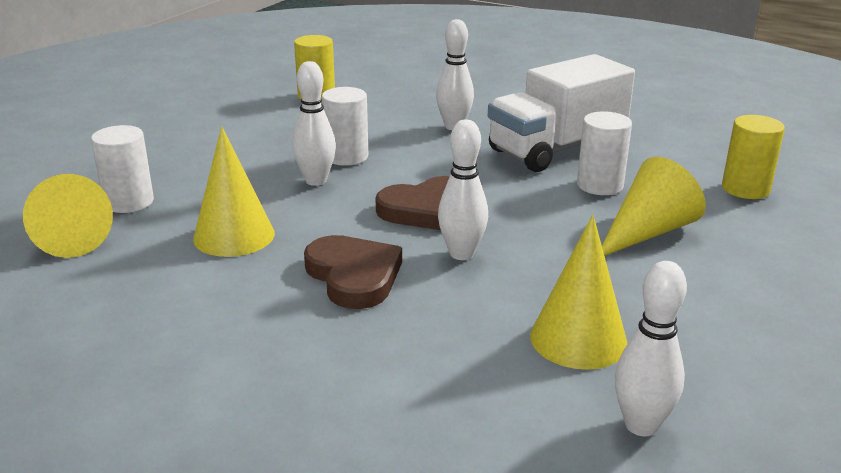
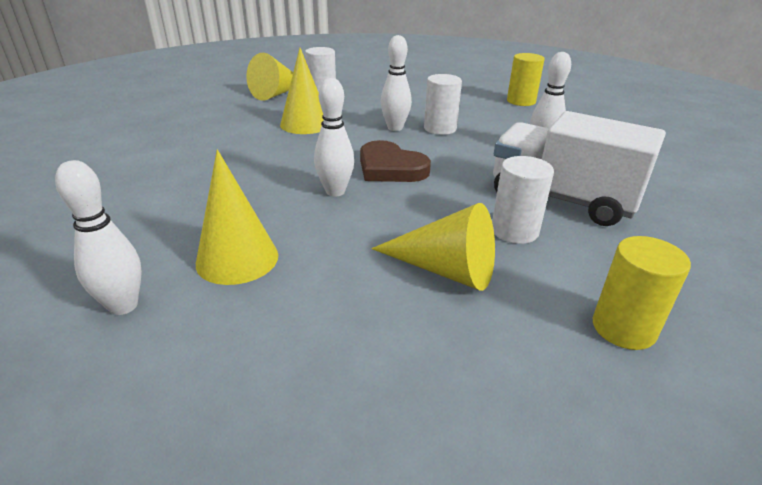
camera: 65 degrees right, 5 degrees up
brown heart [304,235,402,309] -> none

